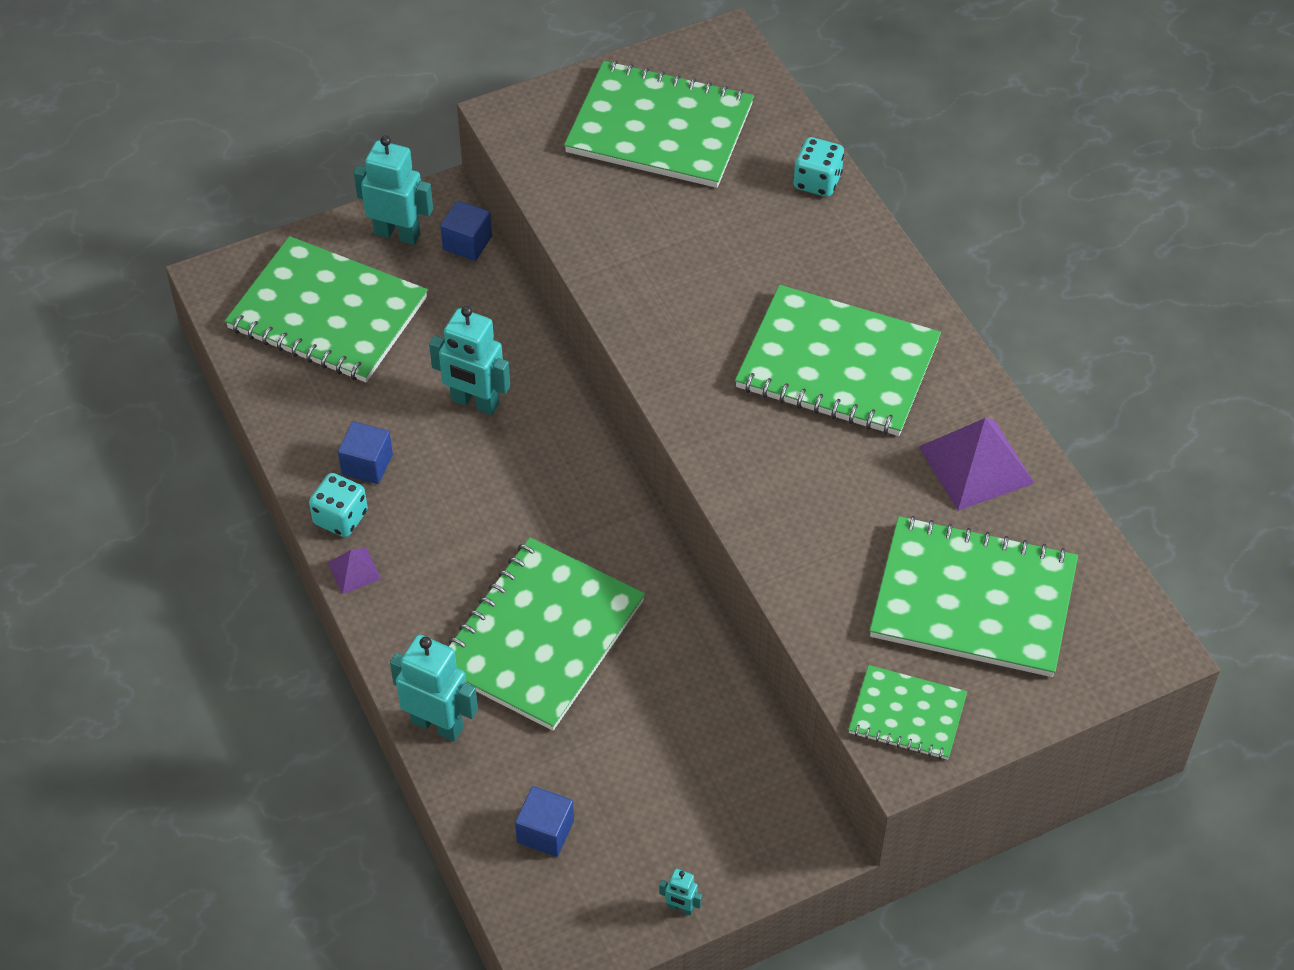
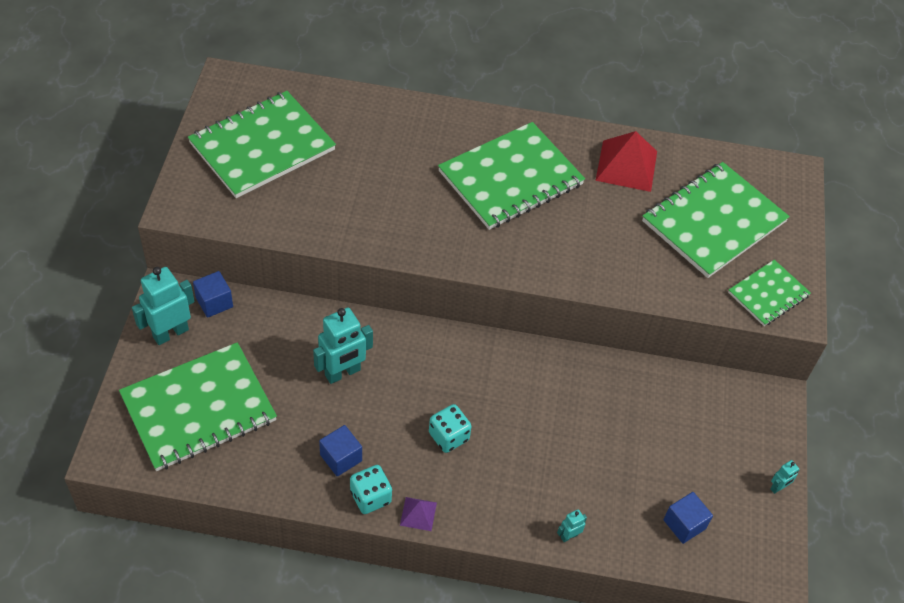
camera: 60 degrees left, 0 degrees up
turquoise robot [390,634,478,741] -> turquoise robot [557,509,587,542], size x0.46
green notebook [449,537,645,731] -> none
turquoise dice [793,137,844,197] -> turquoise dice moved to [429,404,472,453]
purple pyramid [919,418,1034,511] -> red pyramid [596,131,657,192]

